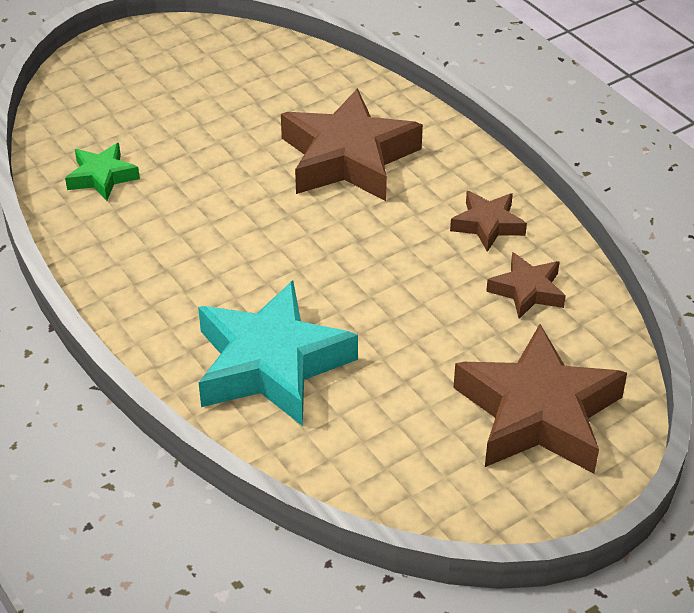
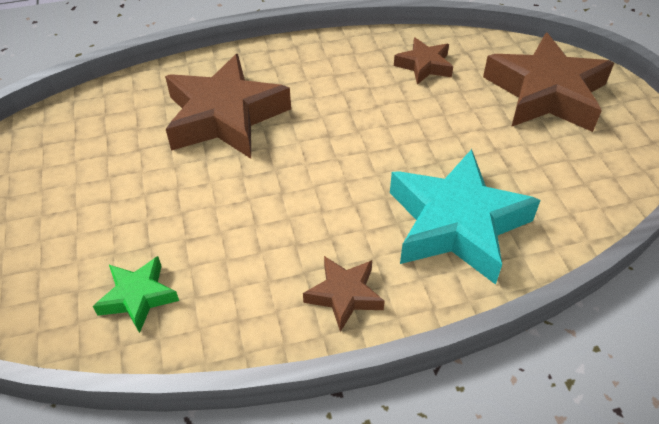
camera: 70 degrees left, 5 degrees up
brown star [450,191,527,252] -> brown star moved to [303,256,385,332]

